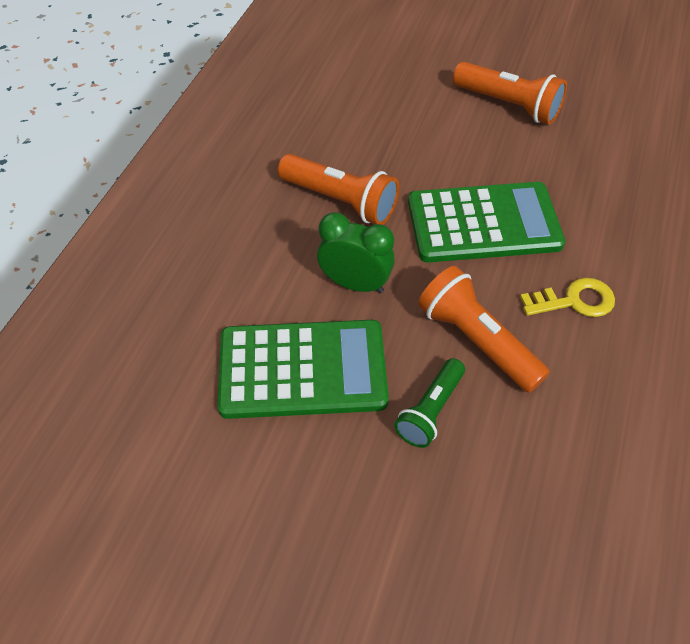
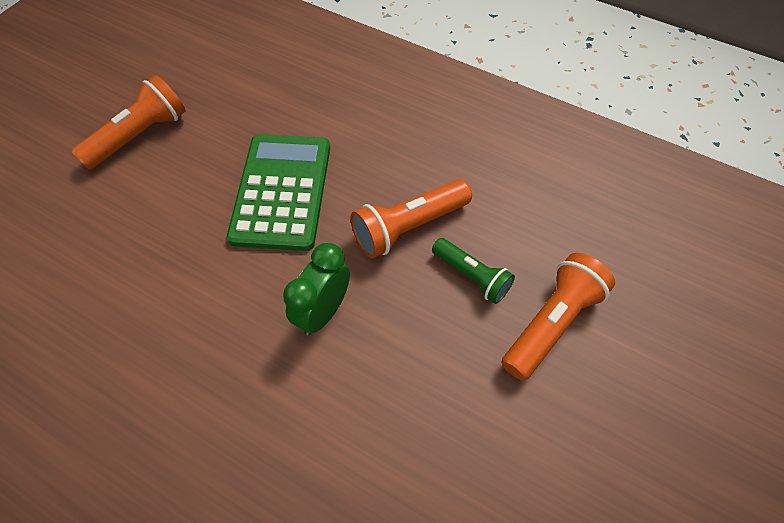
camera: 80 degrees left, 5 degrees up
green calculator [217,320,389,419] -> none
orange flashlight [278,154,399,225] -> orange flashlight moved to [502,253,615,381]
yellow key [520,278,615,317] -> none

